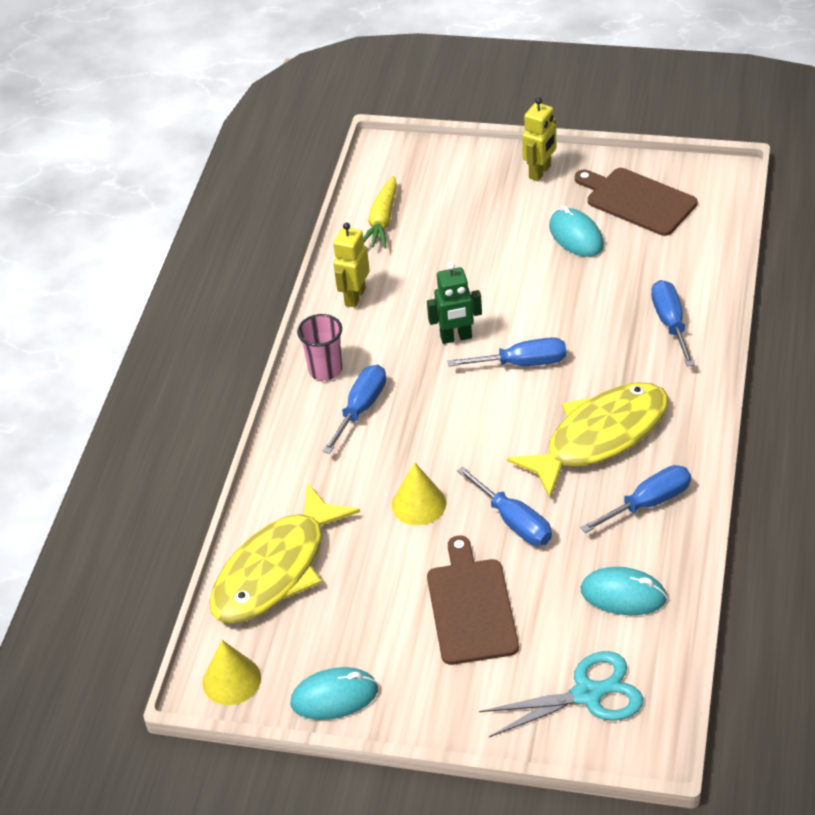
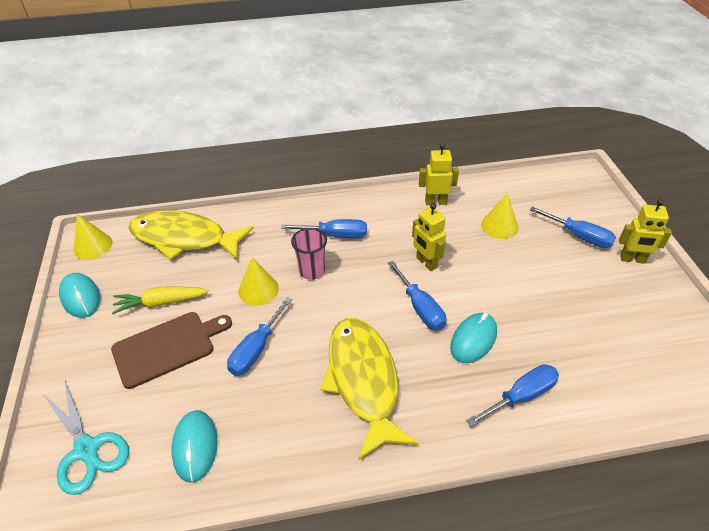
camera: 65 degrees right, 0 degrees up
pink cup [297,314,342,381] -> pink cup moved to [291,228,327,280]
yellow carrot [363,176,397,248] -> yellow carrot moved to [112,287,209,314]
green robot [427,262,482,344] -> yellow robot [412,203,446,271]
yellow fish [507,382,668,498] -> yellow fish turned 135 degrees counterclockwise [321,318,419,460]
turquoise mouse [549,206,604,257] -> turquoise mouse moved to [450,313,497,363]
brown cutting board [575,168,698,236] -> none
blue screwdriver [581,465,691,533] -> blue screwdriver moved to [530,207,616,248]
none -> yellow cone [481,193,518,239]

